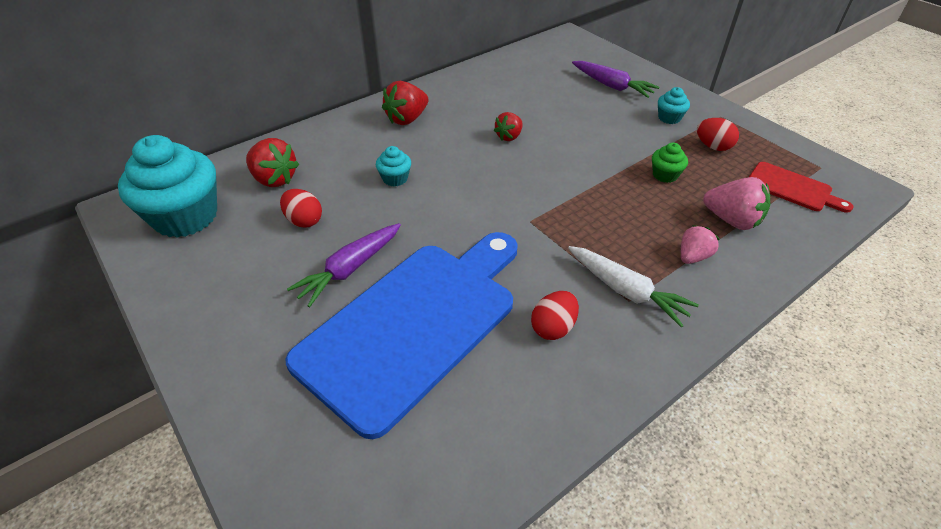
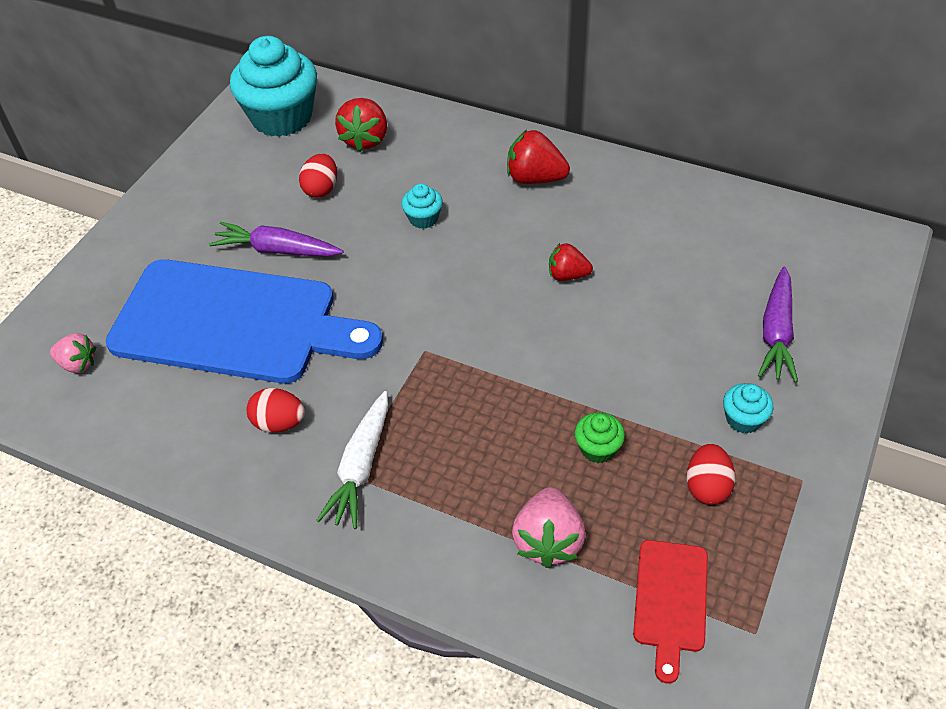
camera: 65 degrees right, 5 degrees up
pink strawberry [681,225,720,264] -> pink strawberry moved to [50,333,96,373]

